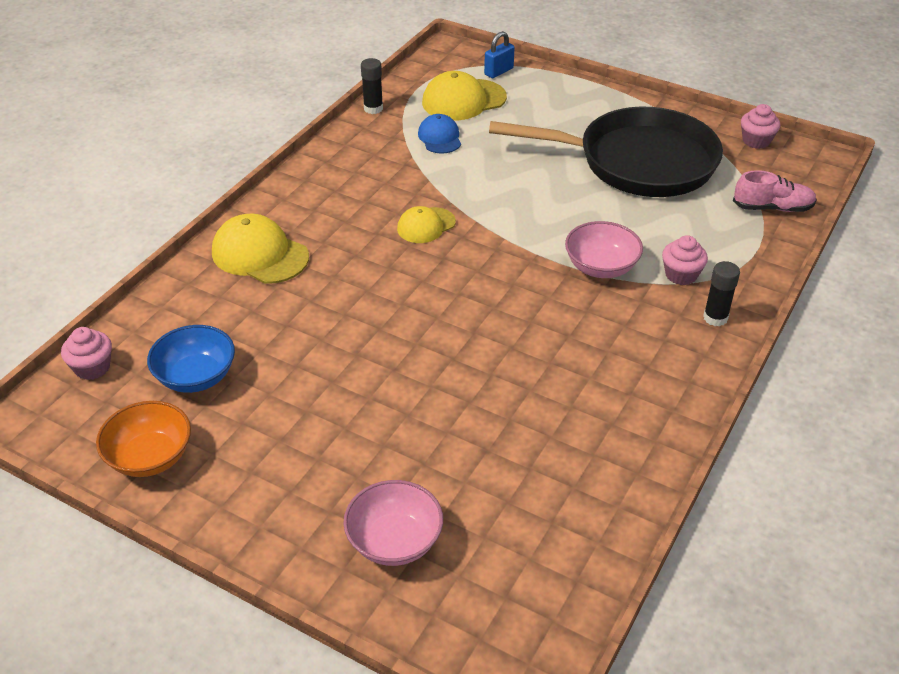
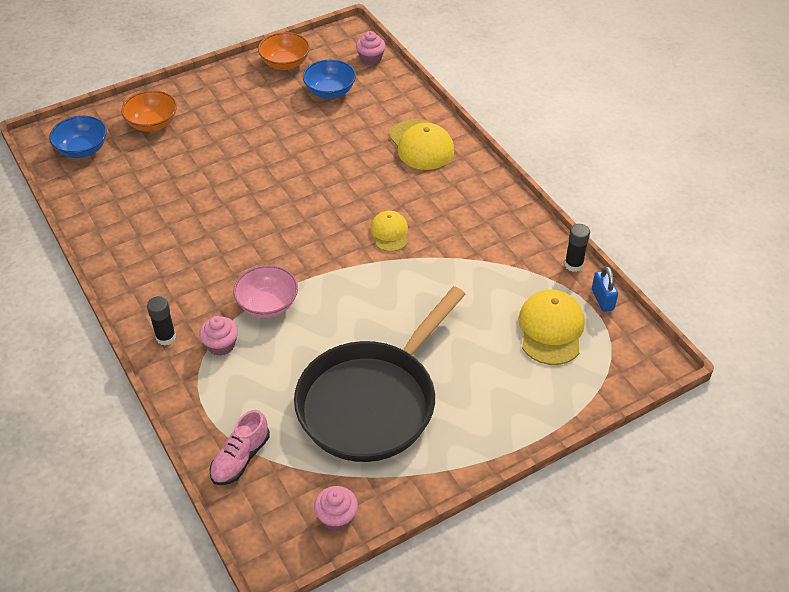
camera: 120 degrees right, 5 degrees up
yellow cap [212,214,309,284] -> yellow cap turned 90 degrees clockwise [389,119,454,170]
pink bowl [343,480,443,566] -> orange bowl [121,90,177,132]
blue cap [418,114,461,154] -> none
blue padlock [484,31,515,78] -> blue padlock moved to [592,266,618,312]
none -> blue bowl [49,116,107,158]

